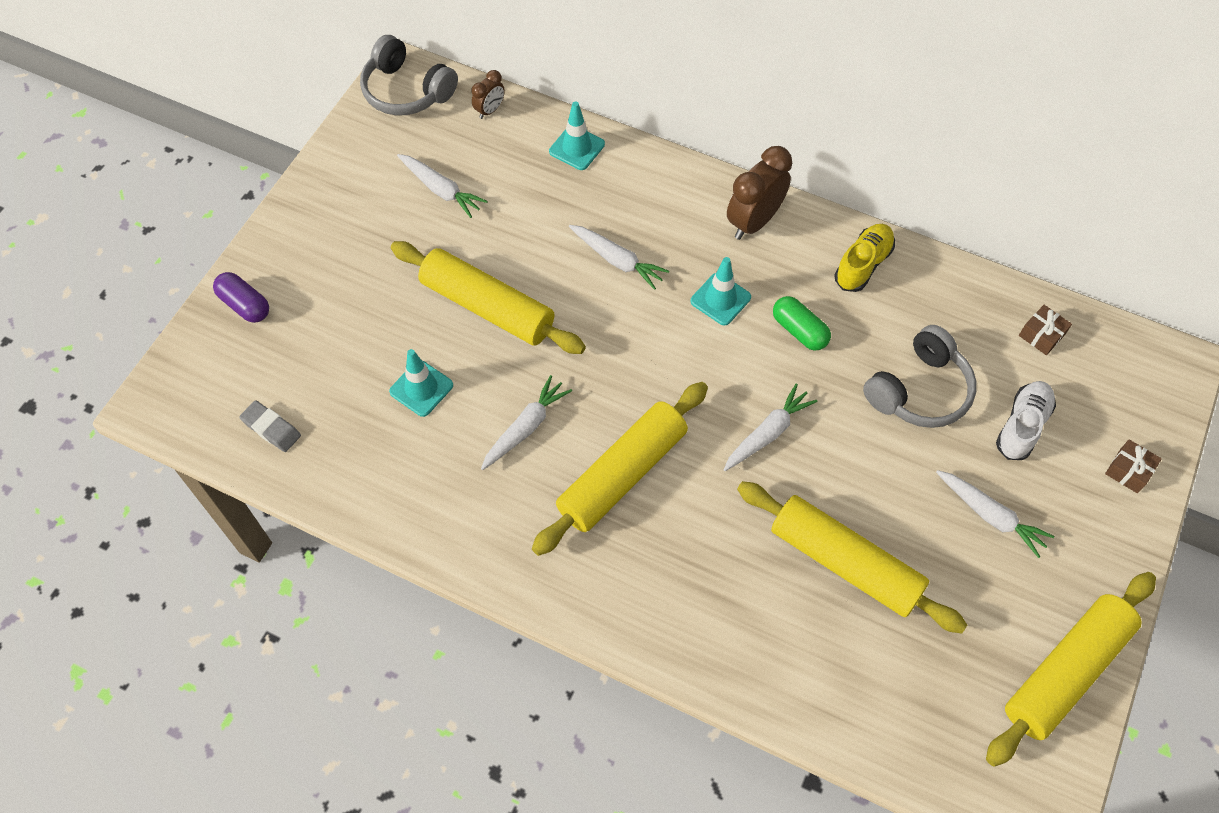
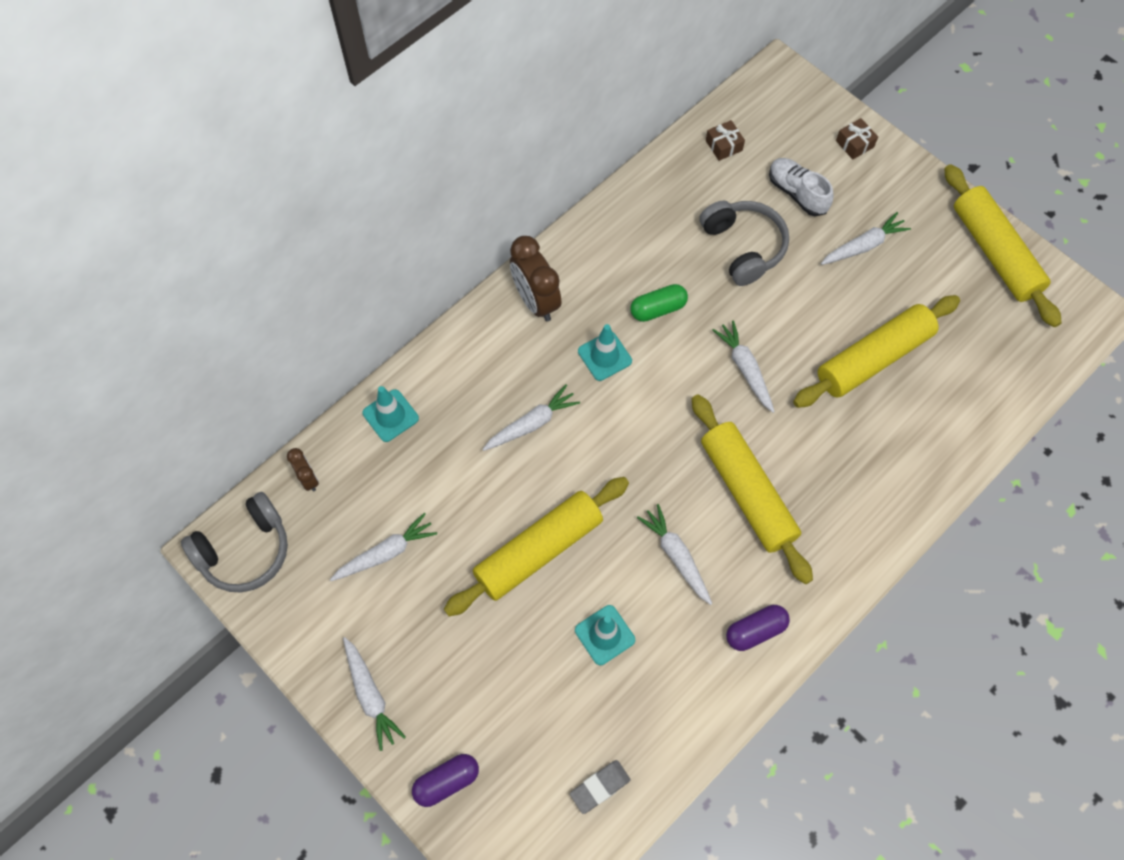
camera: 70 degrees left, 5 degrees up
yellow shoe [834,224,895,292] -> none
none -> white carrot [343,637,406,751]
none -> purple capsule [726,605,790,651]

